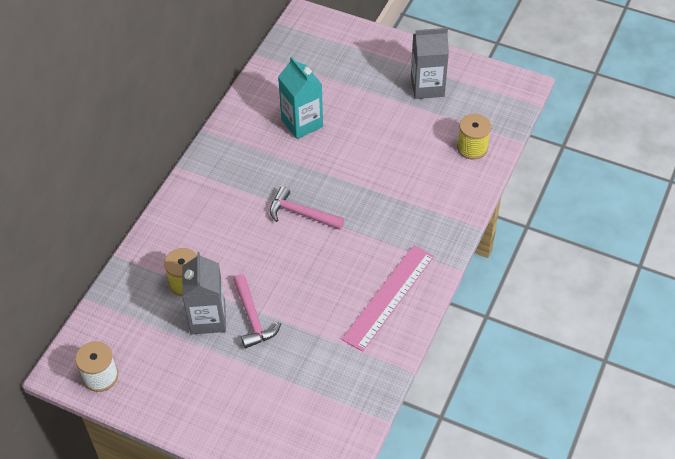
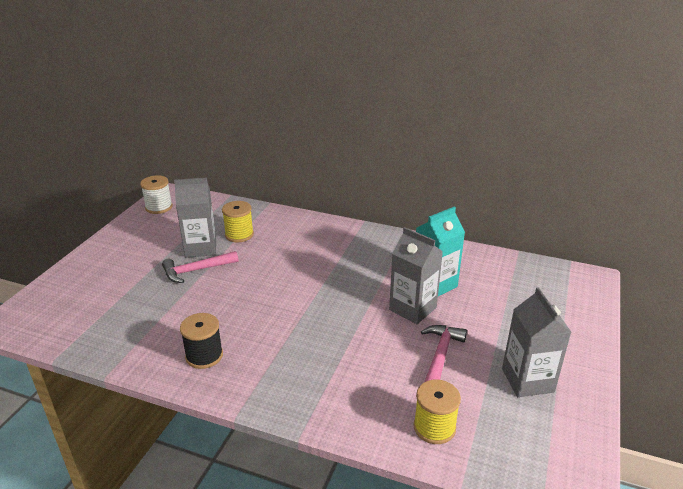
camera: 85 degrees right, 20 degrees down
pink hammer [270,186,344,230] -> pink hammer moved to [421,325,467,382]
pink ruler [342,245,434,352] -> black spool [180,313,223,369]
none -> grey carton [389,227,443,324]

